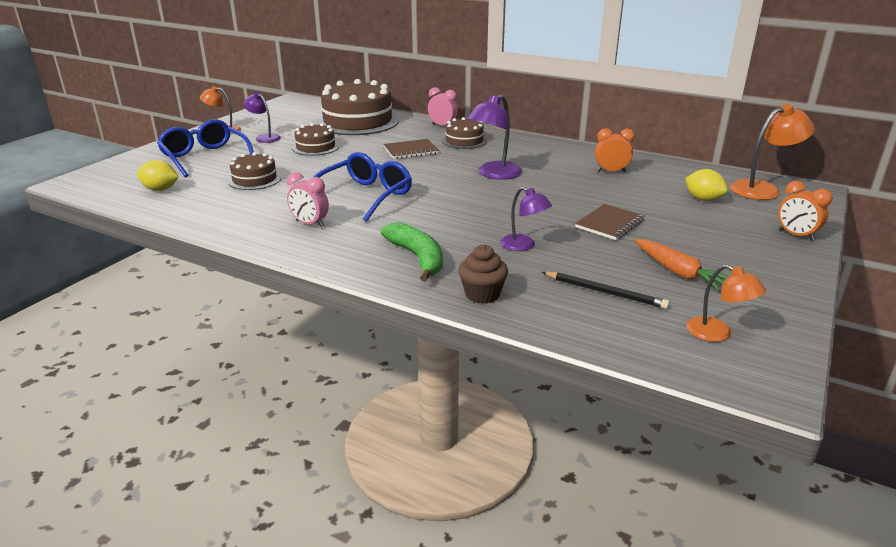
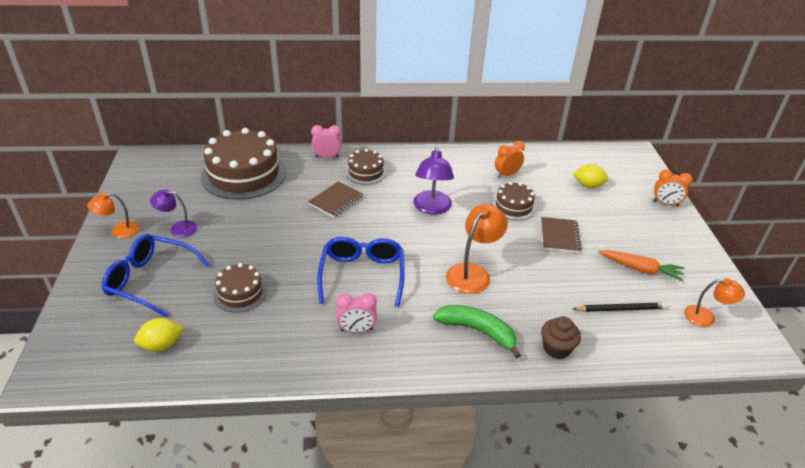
camera: 35 degrees left, 10 degrees up
brown cake [292,123,339,156] -> brown cake moved to [492,182,536,220]
purple lamp [500,187,552,251] -> none
orange lamp [730,104,815,200] -> orange lamp moved to [446,204,508,294]

